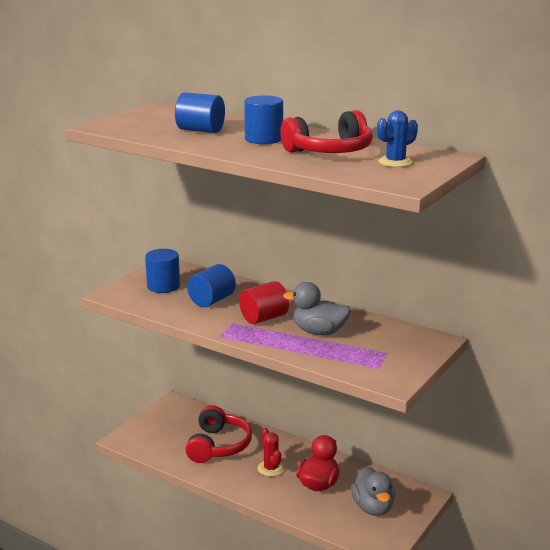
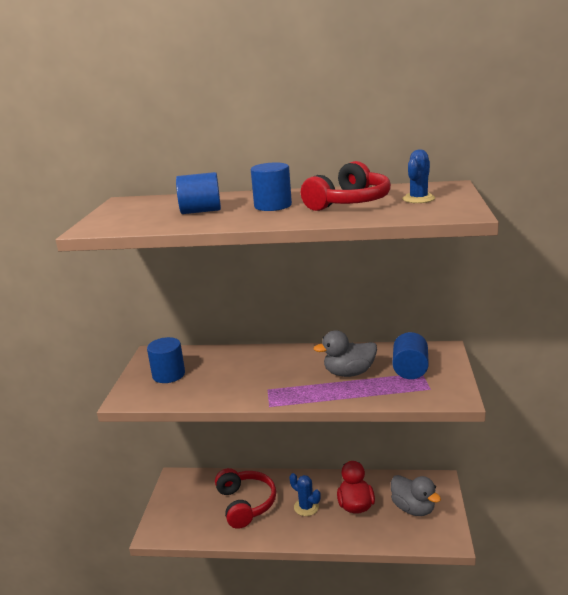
camera: 25 degrees left, 0 degrees up
blue cylinder [187,264,236,307] -> blue cylinder moved to [393,332,429,379]
red cylinder [239,281,289,324] -> none
red cactus [258,428,285,477] -> blue cactus [290,473,320,516]

